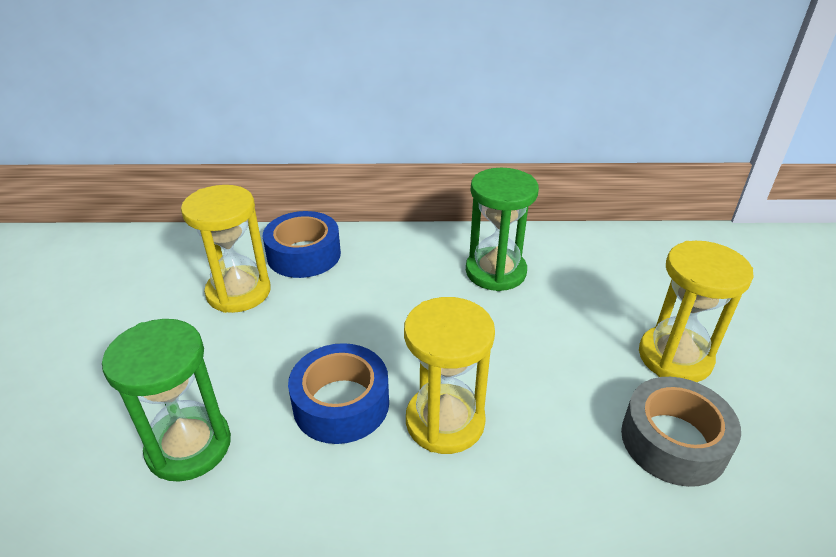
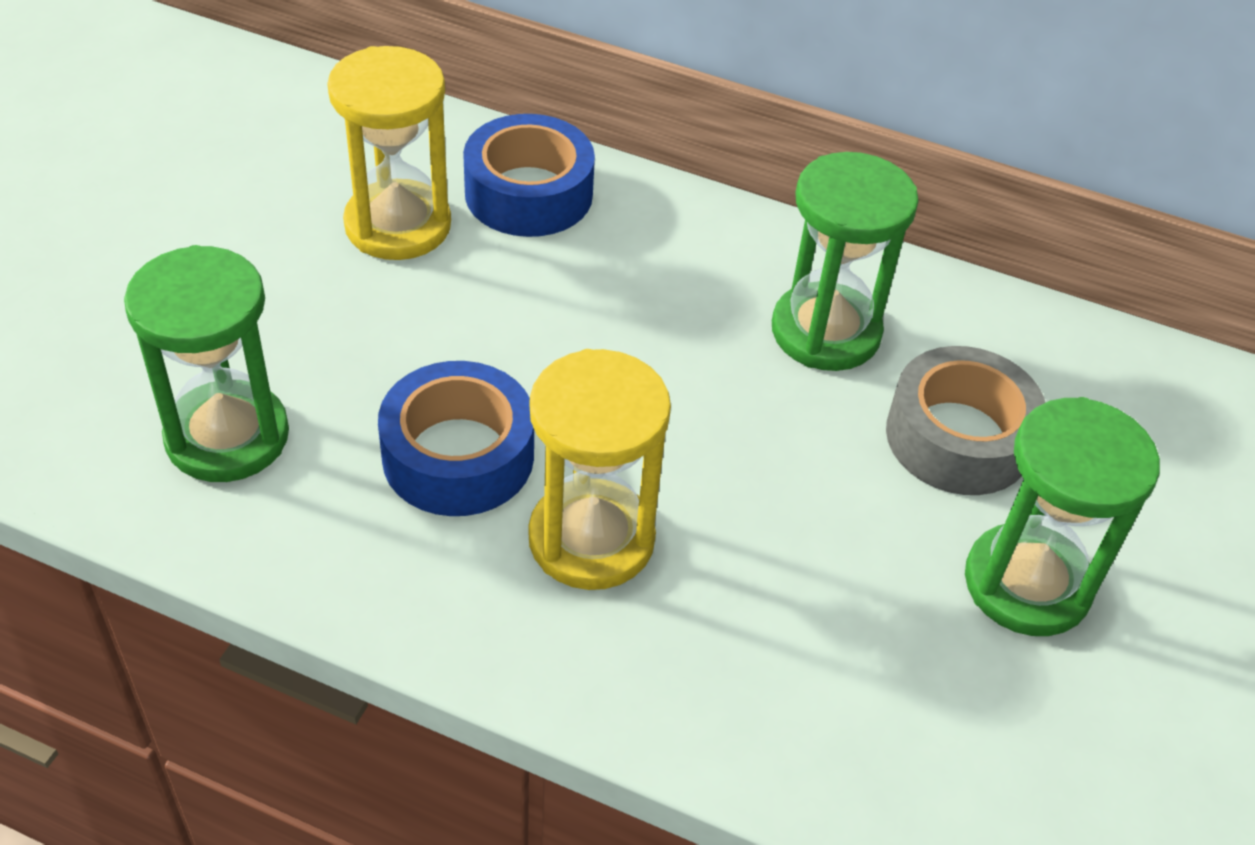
camera: 20 degrees right, 10 degrees up
grey tape [621,377,741,487] -> grey tape moved to [886,346,1046,495]
yellow hourglass [639,241,754,382] -> green hourglass [965,397,1160,636]

